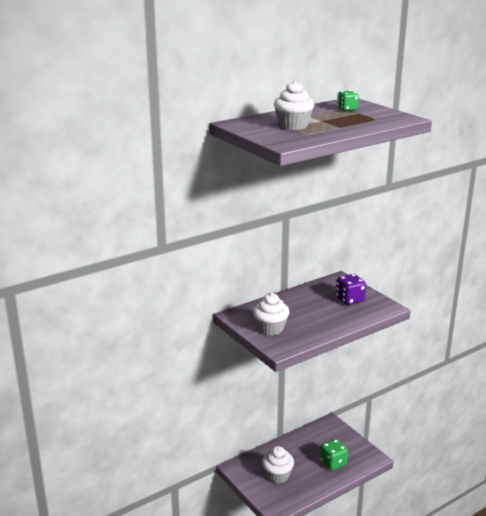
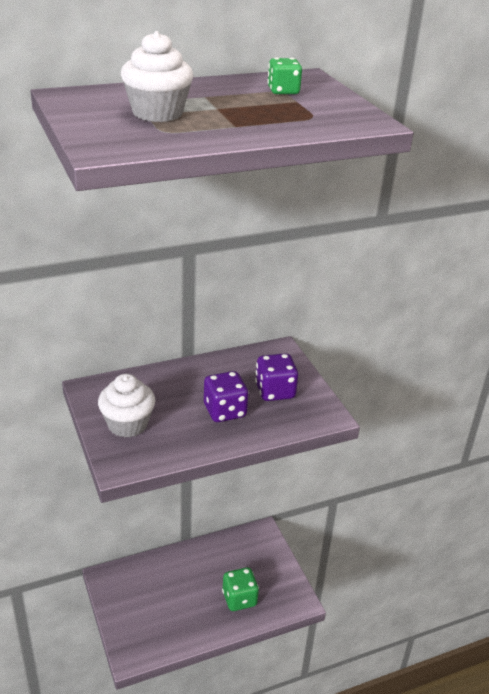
camera: 10 degrees right, 10 degrees up
white cupcake [262,446,294,483] -> none
none -> purple dice [204,371,249,422]

